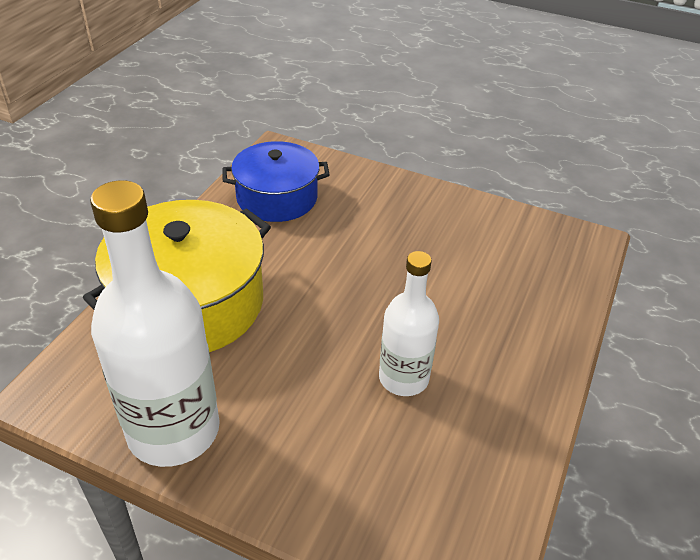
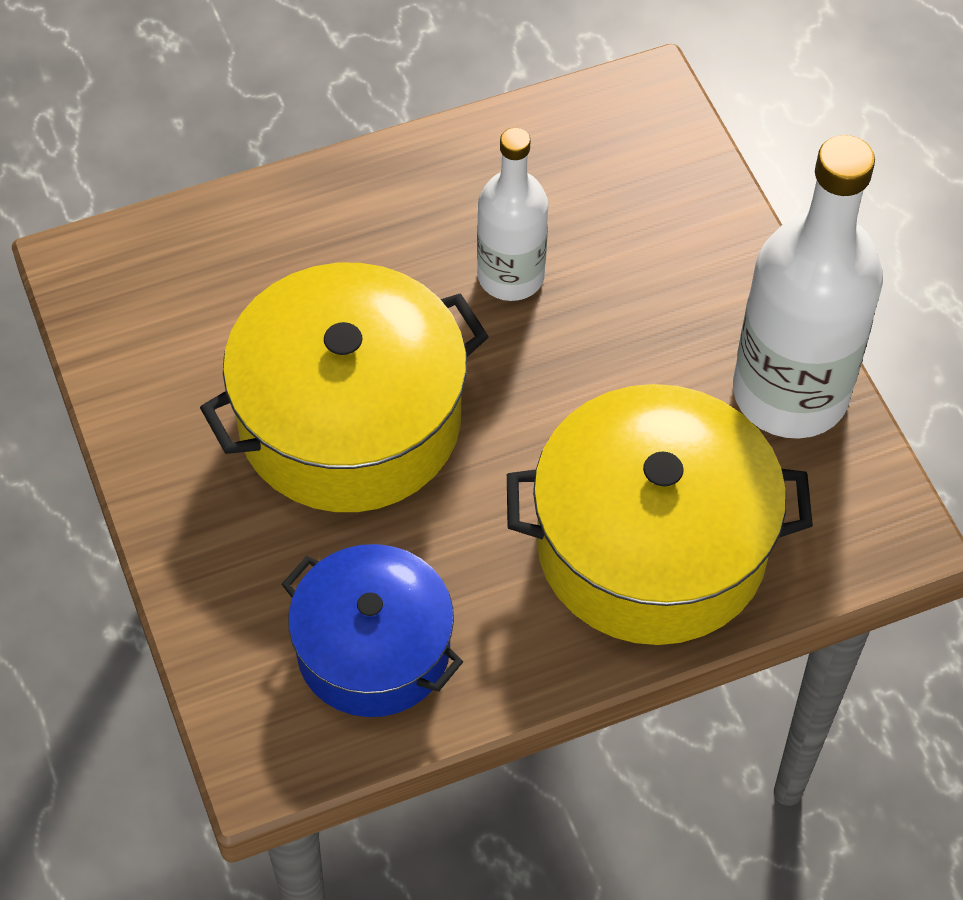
camera: 135 degrees left, 15 degrees up
none -> yellow pot [200,263,489,512]

